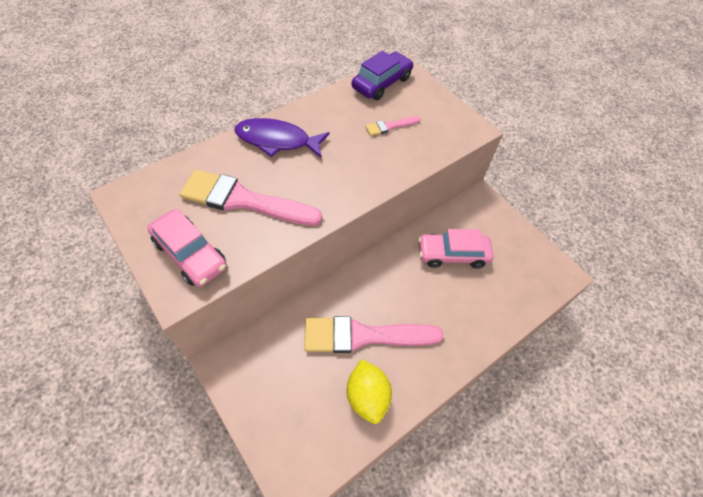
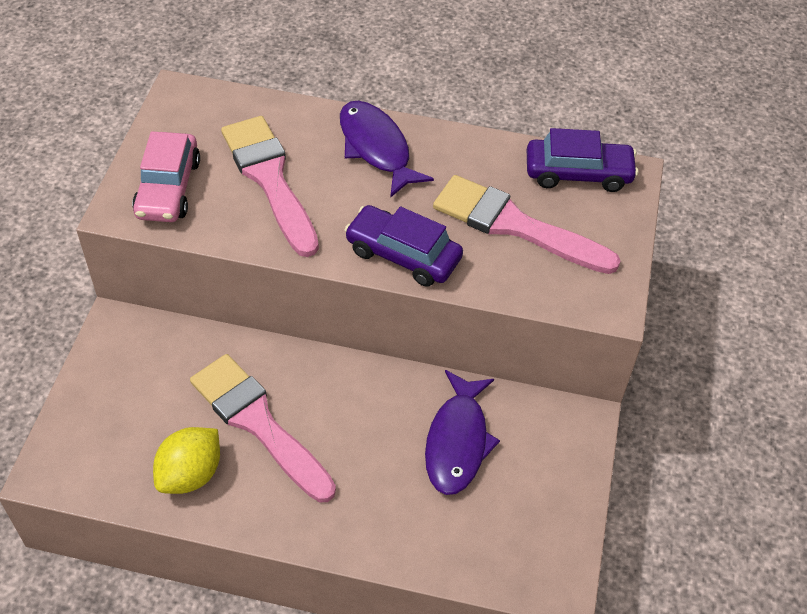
camera: 50 degrees right, 5 degrees down
pink brush [365,116,420,136] -> pink brush [433,175,621,274], size x2.18
pink car [418,229,493,269] -> purple fish [425,370,500,495]
none -> purple car [344,205,463,287]

